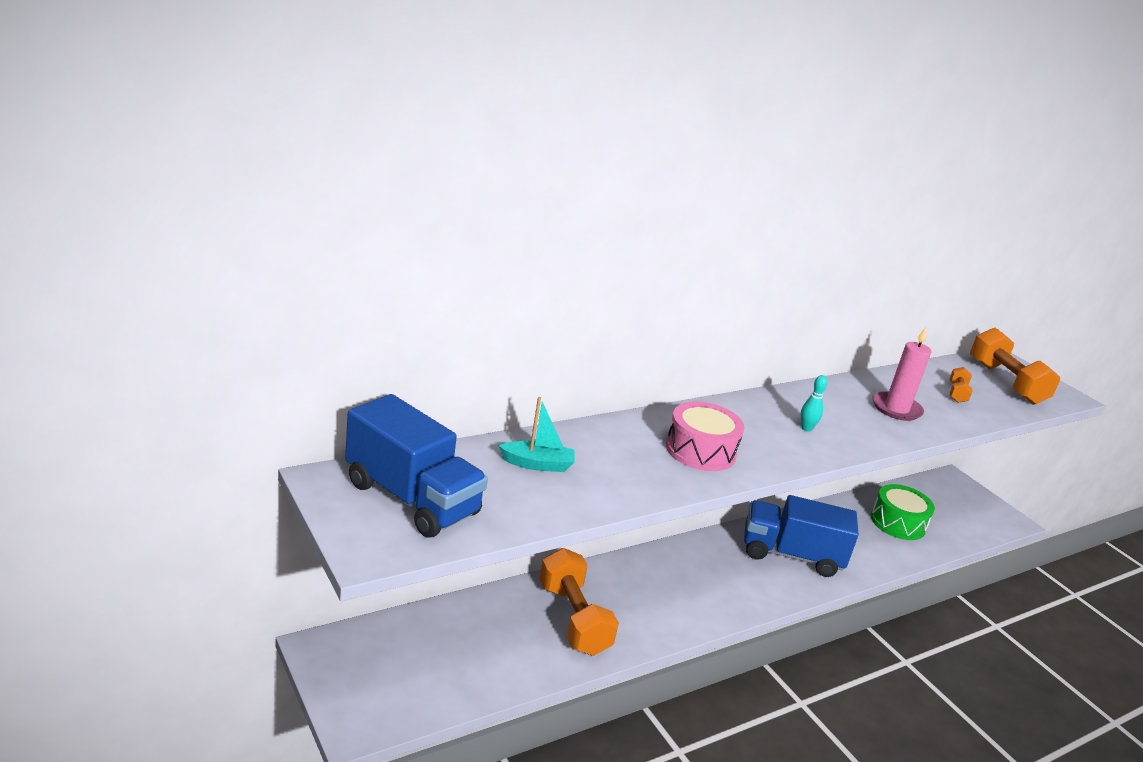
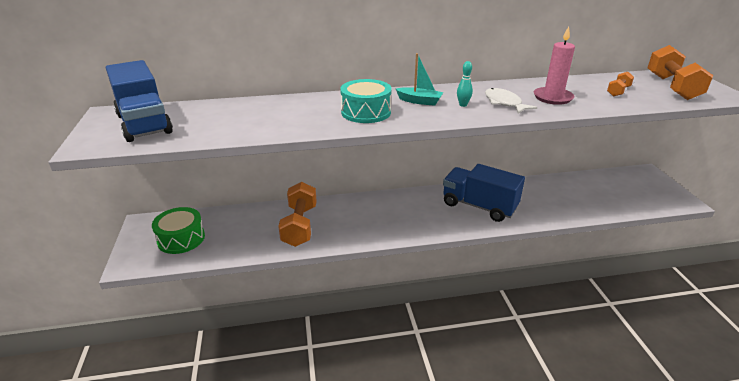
camera: 25 degrees right, 5 degrees up
turquoise boat [498,397,575,472] -> turquoise boat moved to [396,53,443,106]
pink drum [666,401,744,471] -> turquoise drum [340,79,392,123]
green drum [871,484,935,540] -> green drum moved to [152,207,205,254]
none -> white fish [485,88,537,114]

